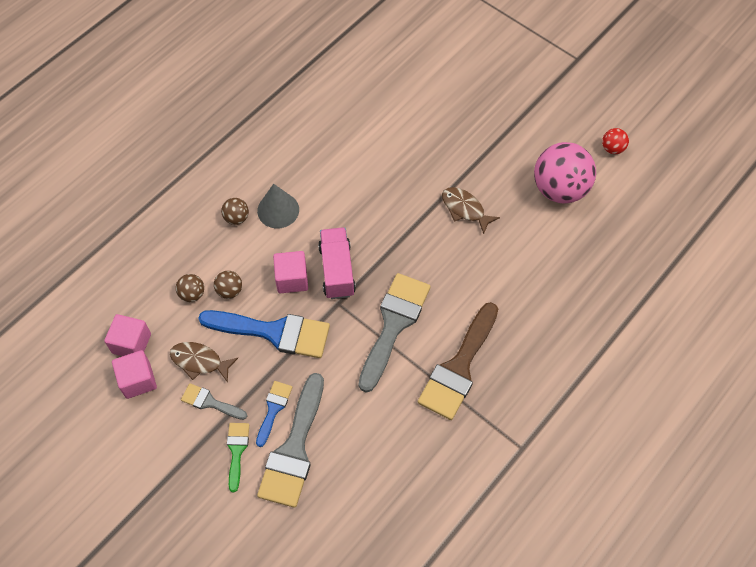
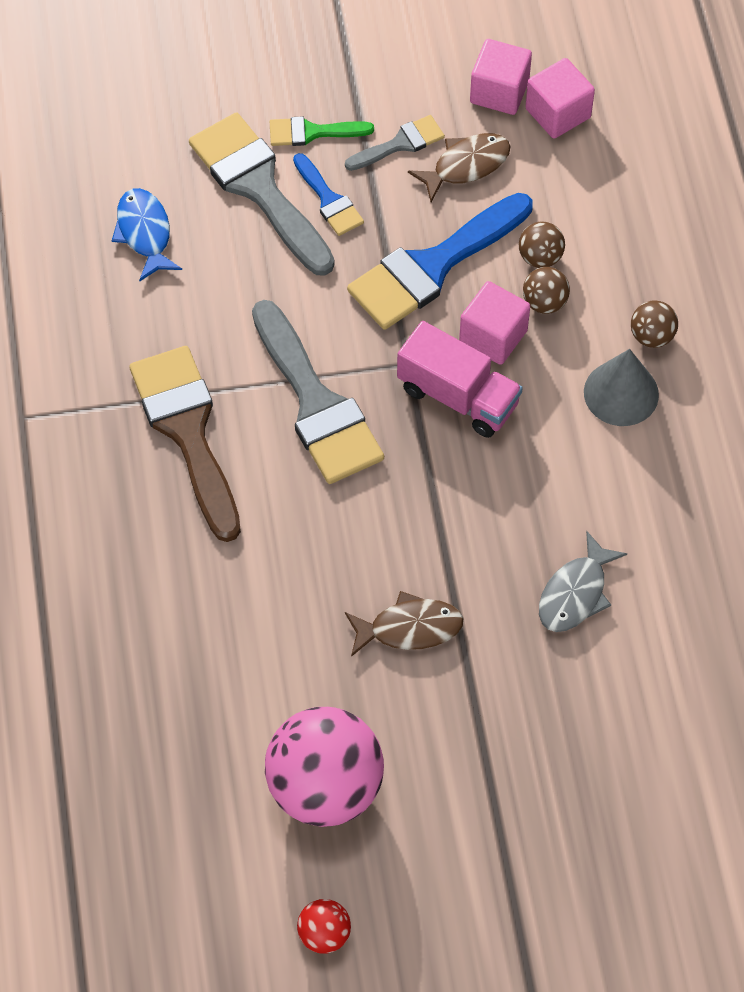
camera: 130 degrees right, 0 degrees up
brown ball [176,274,204,302] -> brown ball moved to [523,267,570,314]
green brush [227,423,249,492] -> green brush turned 135 degrees clockwise [270,116,374,146]
none -> blue fish [112,188,182,282]
none -> grey fish [539,531,627,632]

